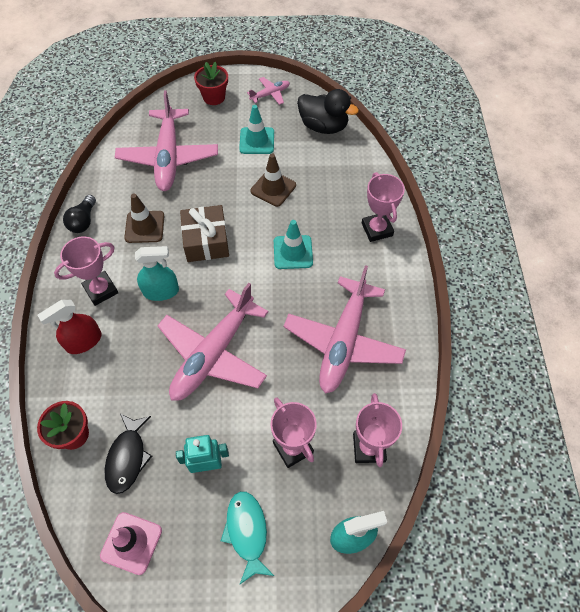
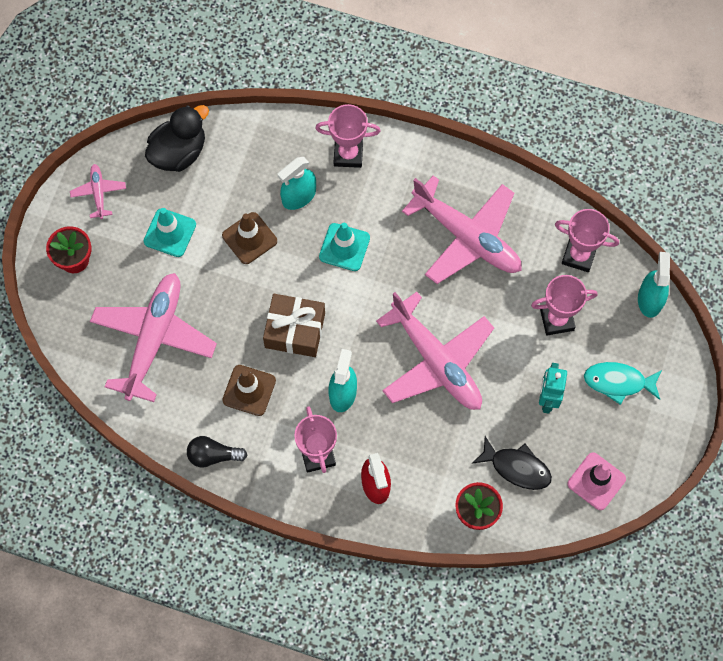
camera: 70 degrees left, 10 degrees up
black light bulb [63,195,96,233] -> black light bulb turned 150 degrees clockwise [187,436,247,468]
pink plane [115,90,218,191] -> pink plane turned 90 degrees counterclockwise [90,273,217,402]
none -> turquoise spray bottle [277,157,316,210]

